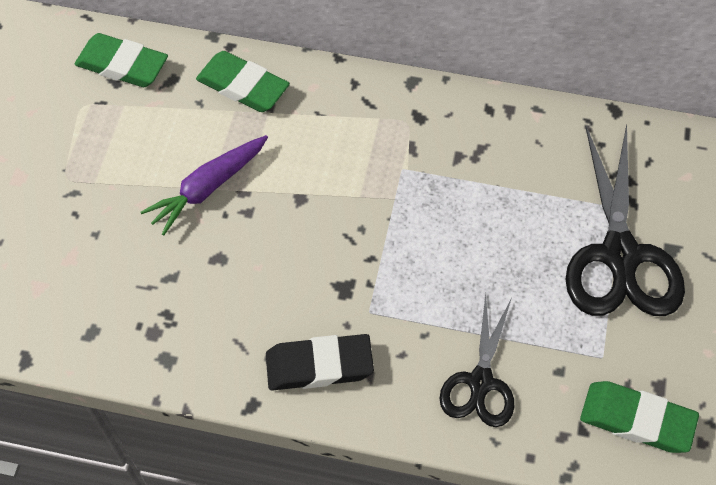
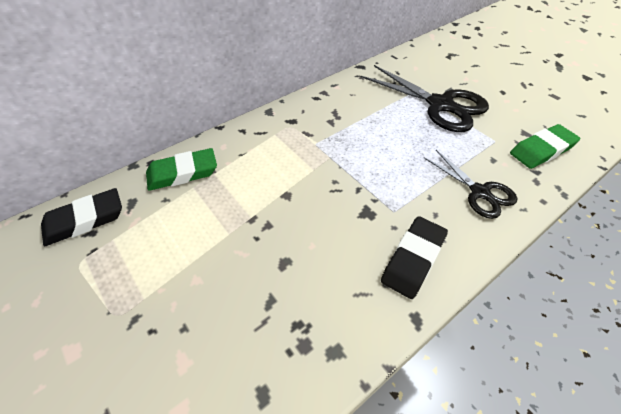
camera: 50 degrees left, 10 degrees down
green eraser [75,33,168,87] -> black eraser [41,188,122,246]
purple carrot [141,135,268,236] -> none

